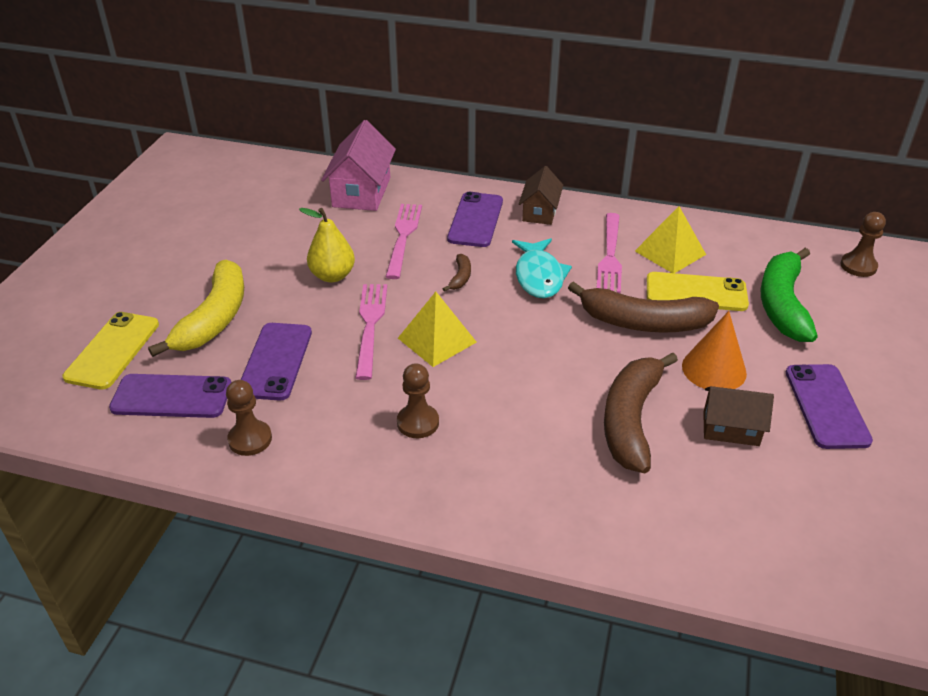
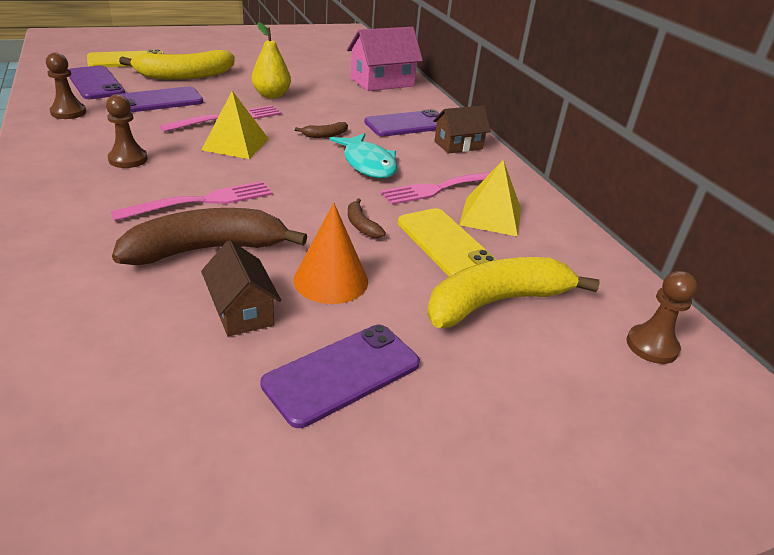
camera: 50 degrees right, 5 degrees down
pink fork [386,204,422,279] -> pink fork moved to [111,181,273,221]
turquoise fish [512,238,572,298] -> turquoise fish turned 75 degrees counterclockwise [329,133,397,178]
brown banana [568,281,719,333] -> brown banana [348,198,386,238], size x0.43
green banana [761,248,818,342] -> yellow banana [427,257,600,328]

